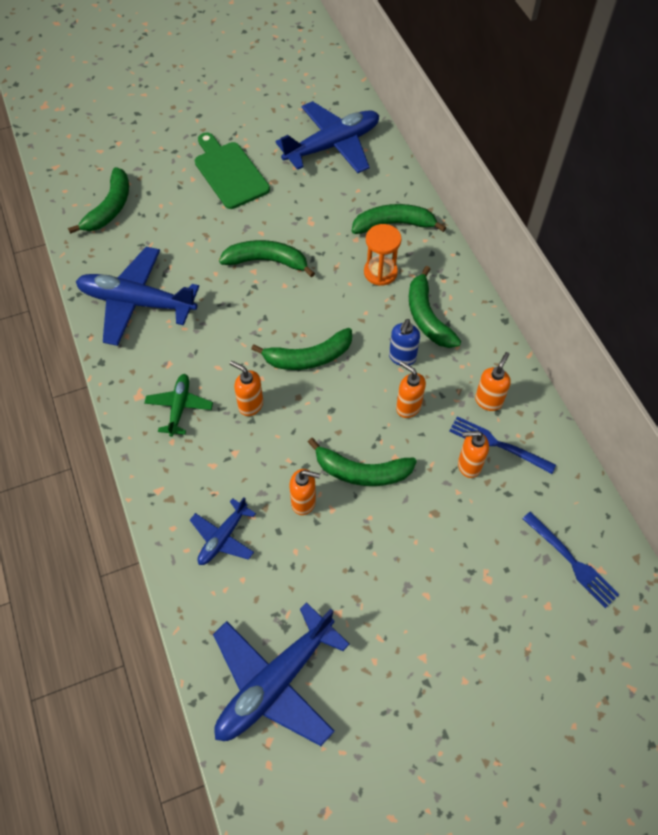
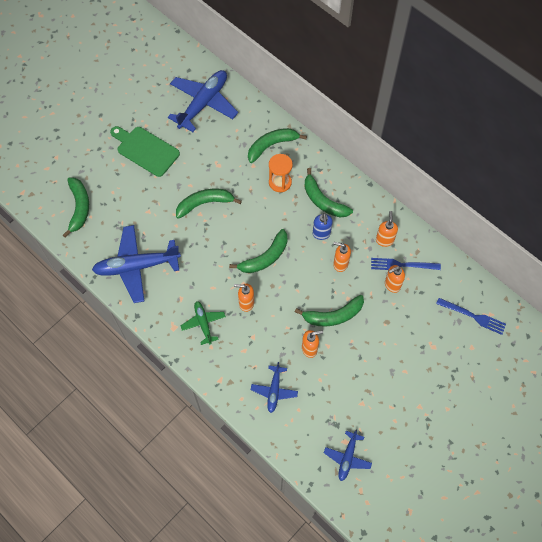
camera: 25 degrees left, 5 degrees up
blue plane [213,602,350,746] -> blue plane [324,430,372,481], size x0.52

